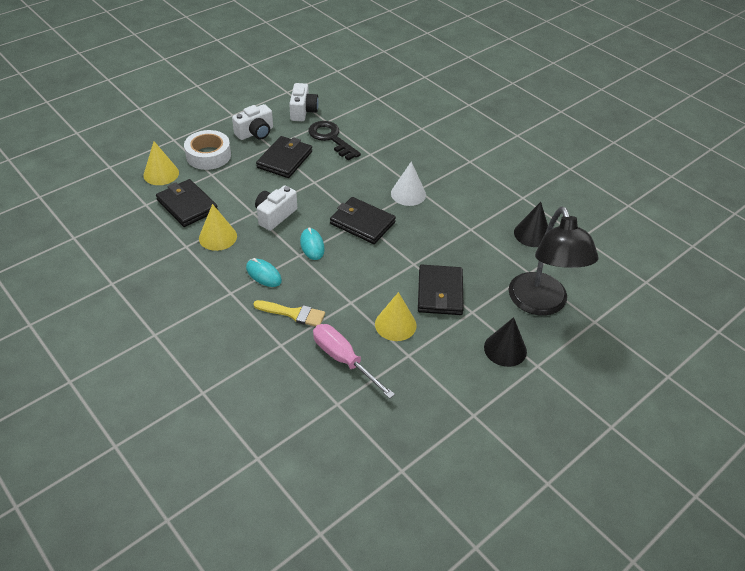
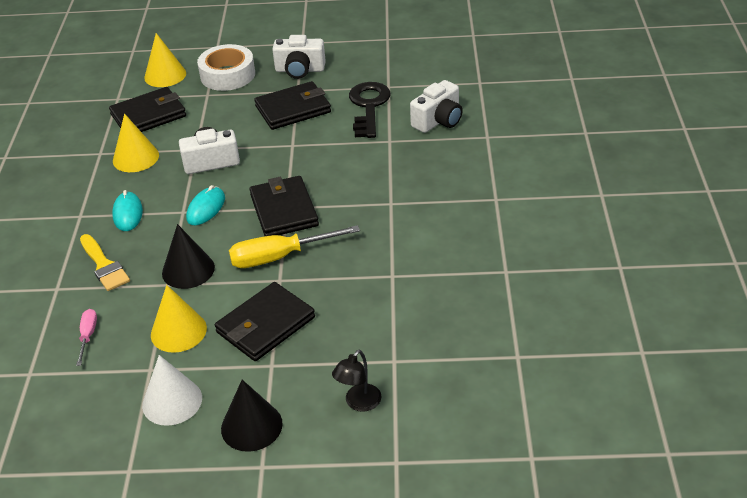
camera: 45 degrees right, 5 degrees down
black wallet [156,179,218,227] -> black wallet turned 60 degrees clockwise [109,87,186,132]
white camera [289,83,319,121] -> white camera moved to [410,80,463,133]
pink screwdriver [313,324,395,399] -> pink screwdriver [76,309,97,366], size x0.51
white cone [391,161,426,206] -> white cone moved to [142,355,202,426]
black lamp [509,206,599,316] -> black lamp [332,350,381,412], size x0.41
black cone [514,202,548,247] -> black cone moved to [162,224,215,289]
none -> yellow screwdriver [229,225,360,268]

